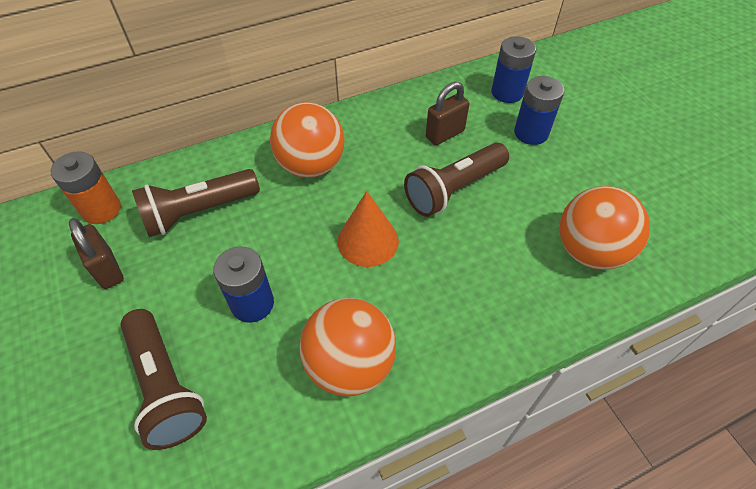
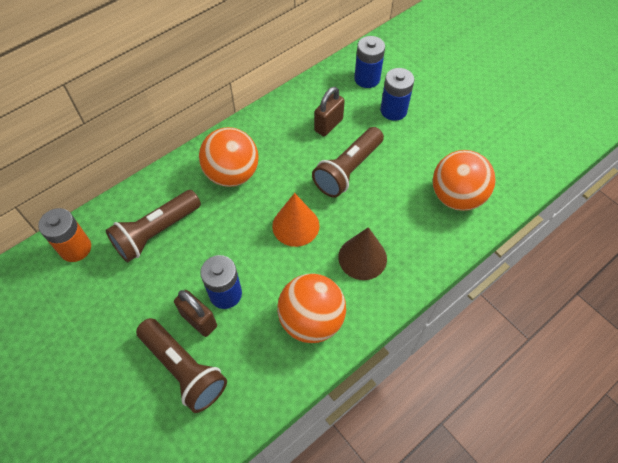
camera: 15 degrees left, 5 degrees up
brown padlock [69,218,124,289] -> brown padlock moved to [174,290,217,337]
none -> brown cone [338,227,387,280]

